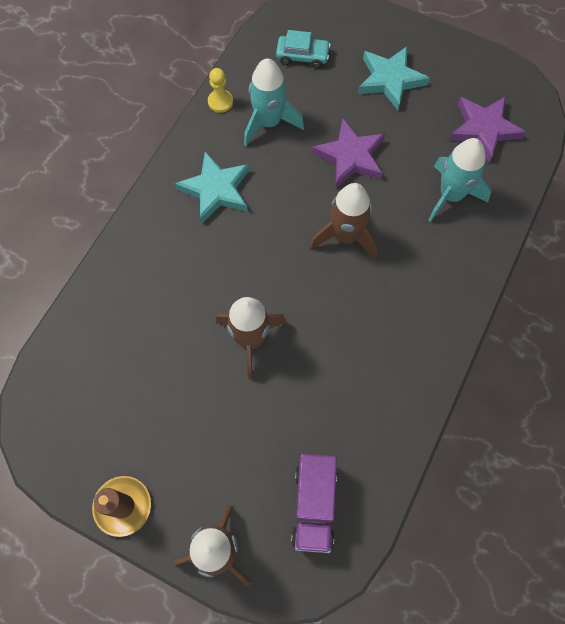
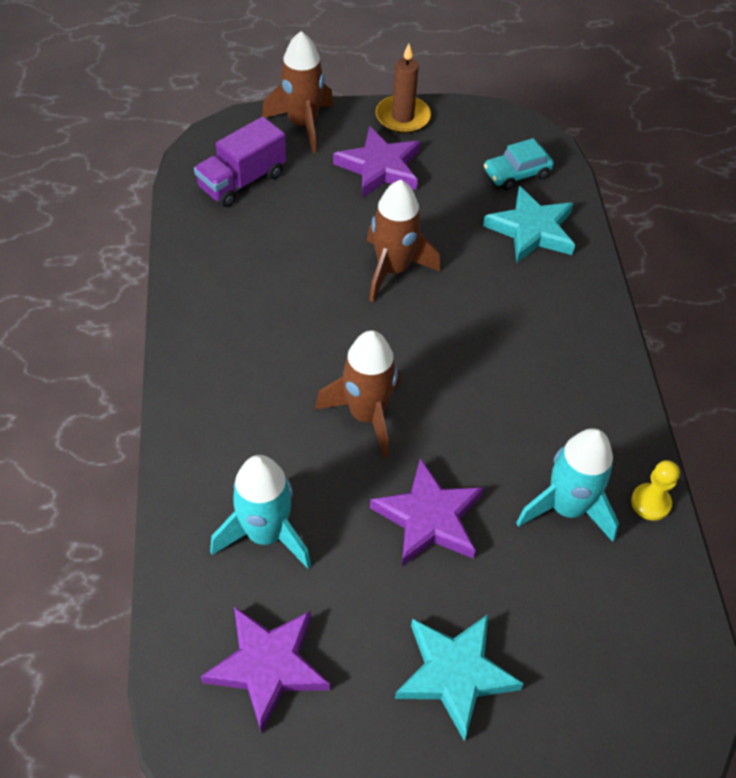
camera: 145 degrees right, 15 degrees down
turquoise star [175,152,249,223] -> turquoise star moved to [483,186,575,263]
turquoise car [276,30,331,68] -> turquoise car moved to [484,138,554,190]
purple truck [291,454,337,553] -> purple truck turned 105 degrees counterclockwise [194,116,286,207]
none -> purple star [333,126,420,198]

